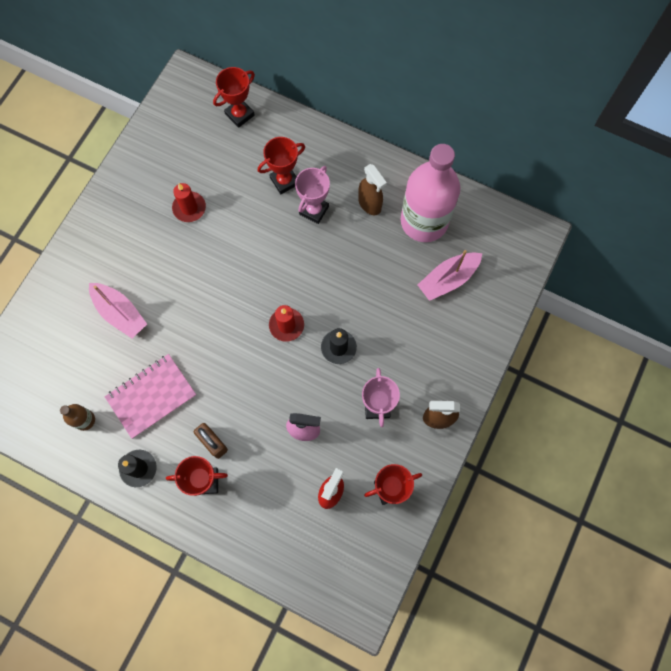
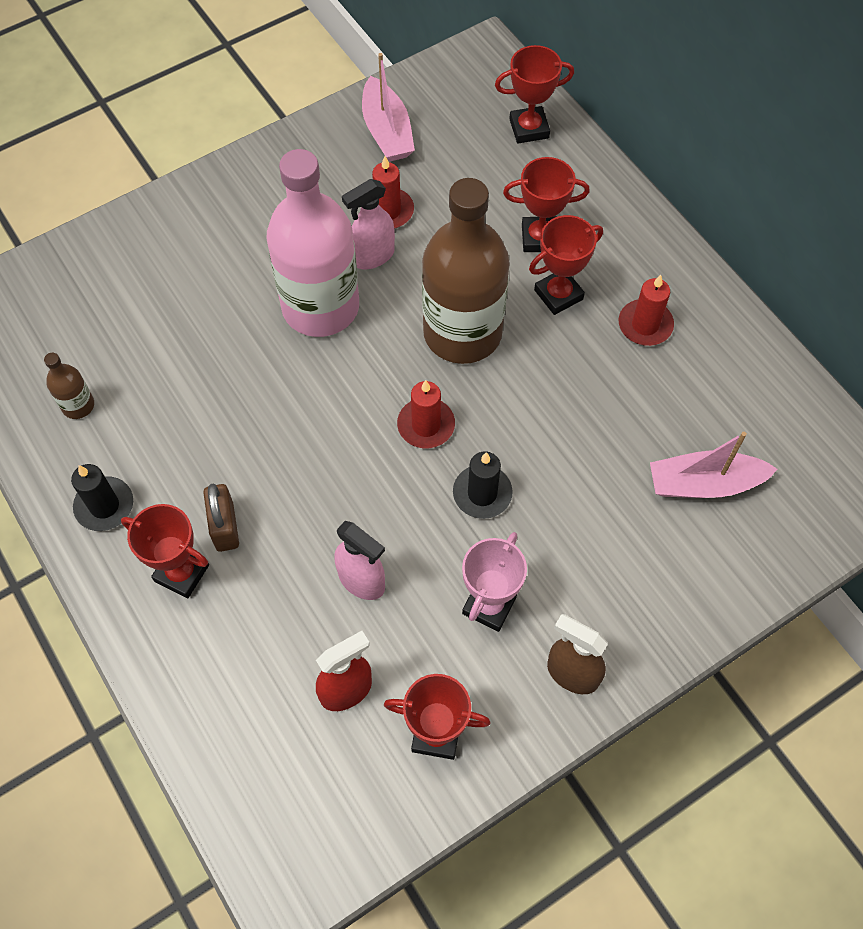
camera: 30 degrees right, 10 degrees down
pink boat [89,283,147,338] -> pink boat moved to [362,53,415,162]
pink notebook [105,354,196,439] -> none
pink trophy [295,166,330,224] -> red trophy [529,215,603,315]
brown spray bottle [358,164,387,215] -> red candle [619,275,674,346]
pink bottle [401,144,461,242] -> pink bottle moved to [267,149,359,337]
none -> pink spray bottle [342,179,395,269]
none -> brown bottle [422,178,510,364]

